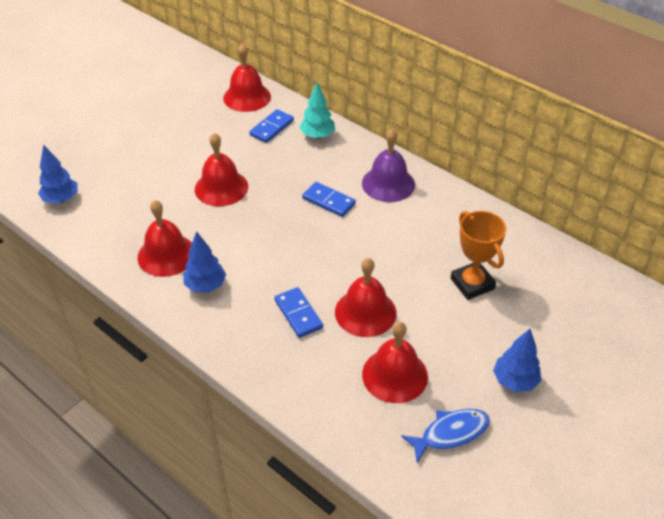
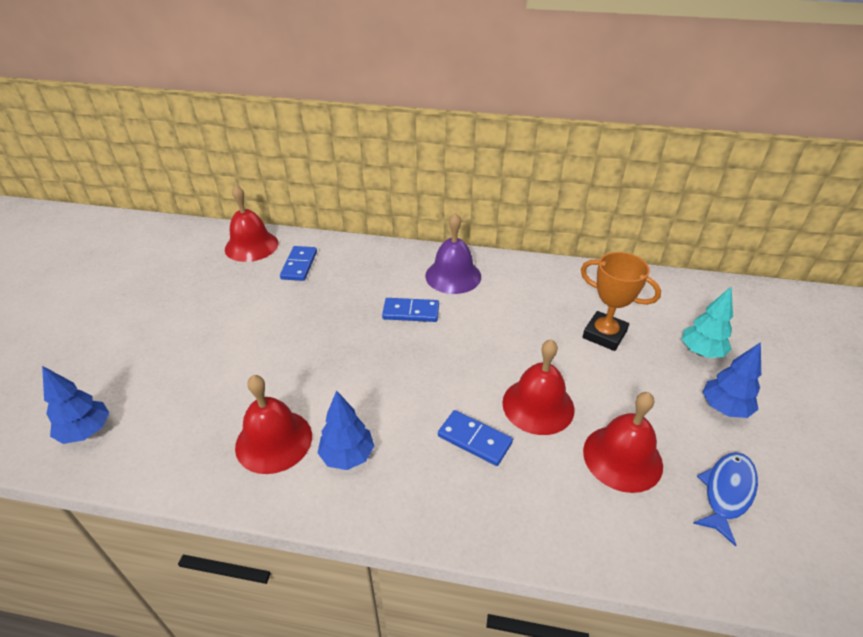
camera: 30 degrees left, 5 degrees down
red bell [195,133,248,206] -> none
turquoise tree [299,82,335,139] -> turquoise tree moved to [682,287,733,358]

